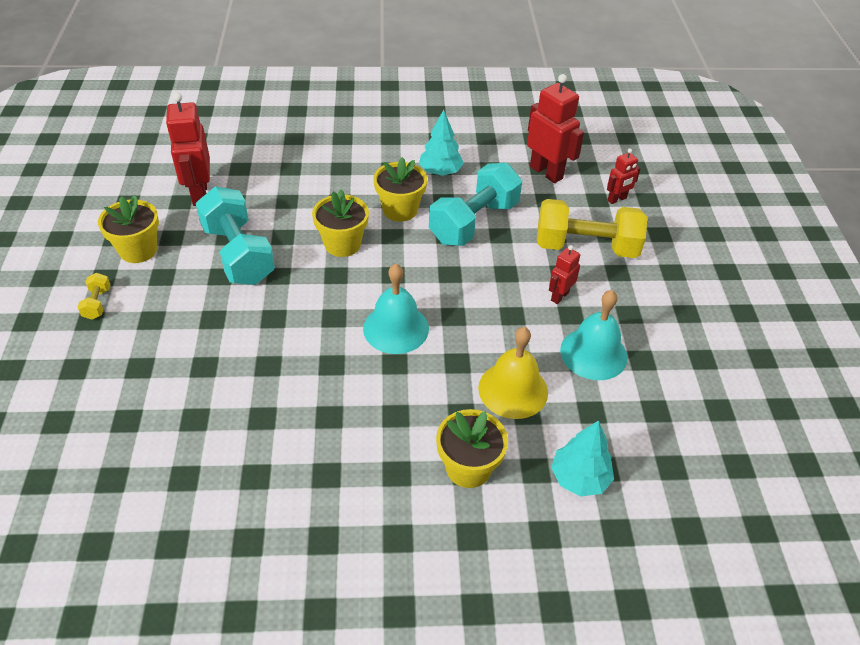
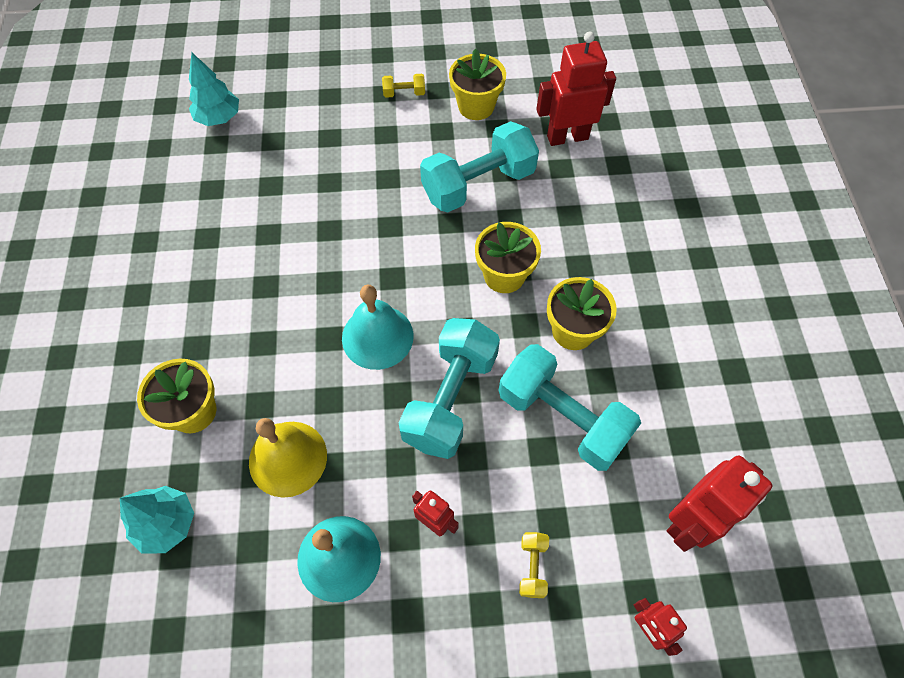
camera: 90 degrees right, 15 degrees up
turquoise tree [419,110,464,176] -> turquoise tree moved to [189,53,239,126]
yellow dumbbell [537,199,647,258] -> yellow dumbbell [519,532,549,598], size x0.41
none -> turquoise dumbbell [398,318,500,459]

